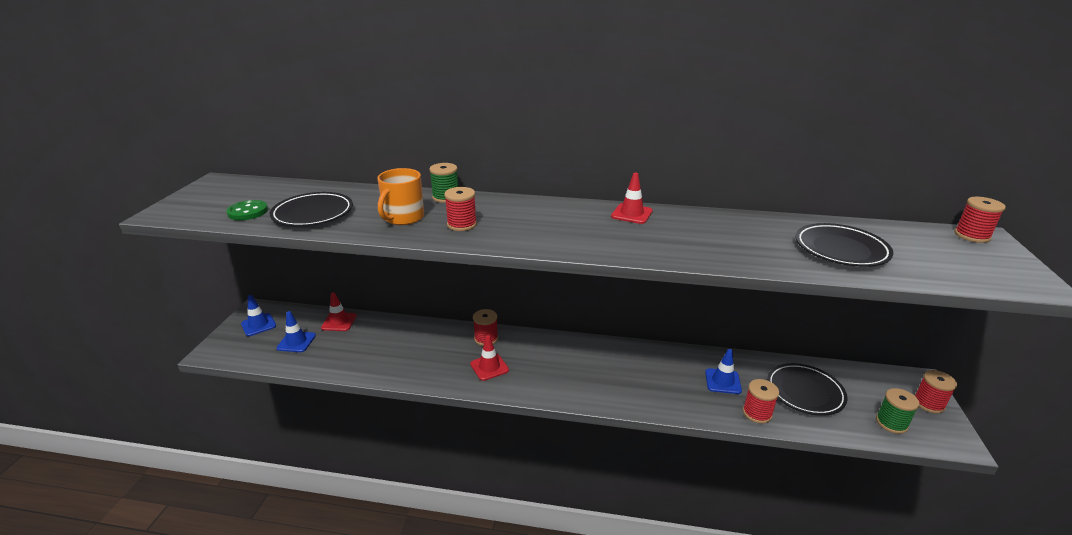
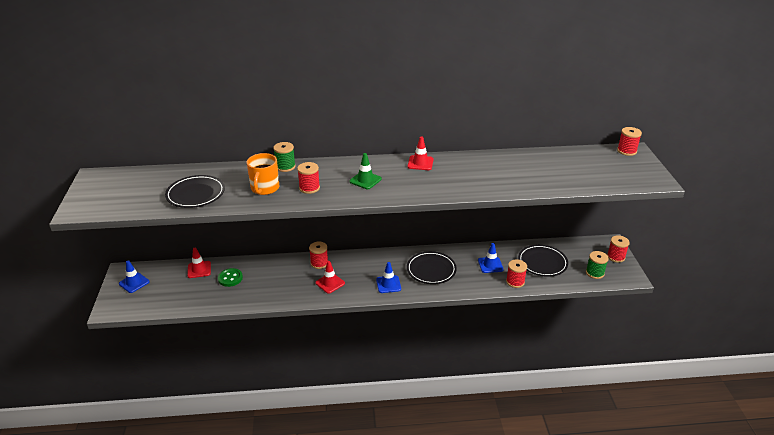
camera: 15 degrees left, 5 degrees up
green button [226,200,268,220] -> green button moved to [218,268,243,287]
blue traffic cone [276,311,316,352] -> blue traffic cone moved to [376,262,401,293]
black plate [795,223,893,267] -> black plate moved to [407,251,457,284]
none -> green traffic cone [349,153,382,189]

